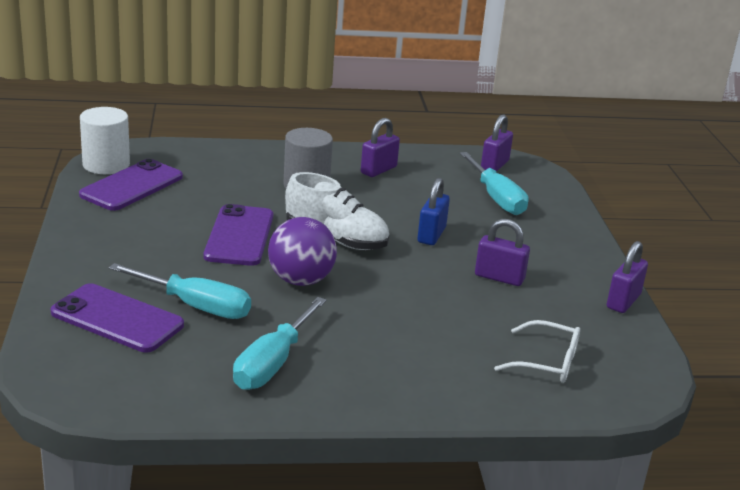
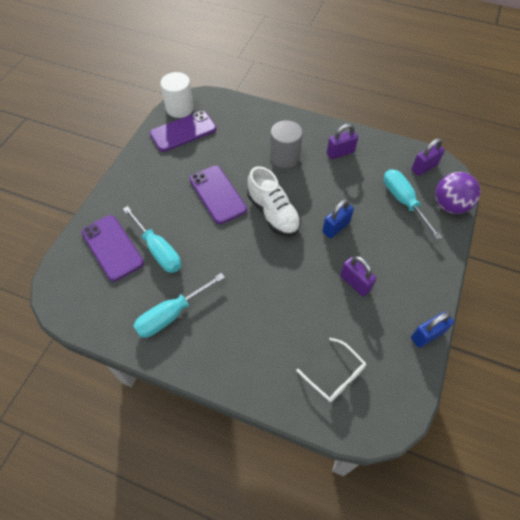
camera: 30 degrees right, 30 degrees up
purple phone [204,204,273,266] -> purple phone turned 60 degrees counterclockwise [189,166,247,224]
purple ball [268,217,337,286] -> purple ball moved to [435,172,480,214]
turquoise screwdriver [460,152,529,215] -> turquoise screwdriver turned 150 degrees clockwise [384,169,442,240]
purple padlock [607,241,648,313] -> blue padlock [411,312,454,348]

